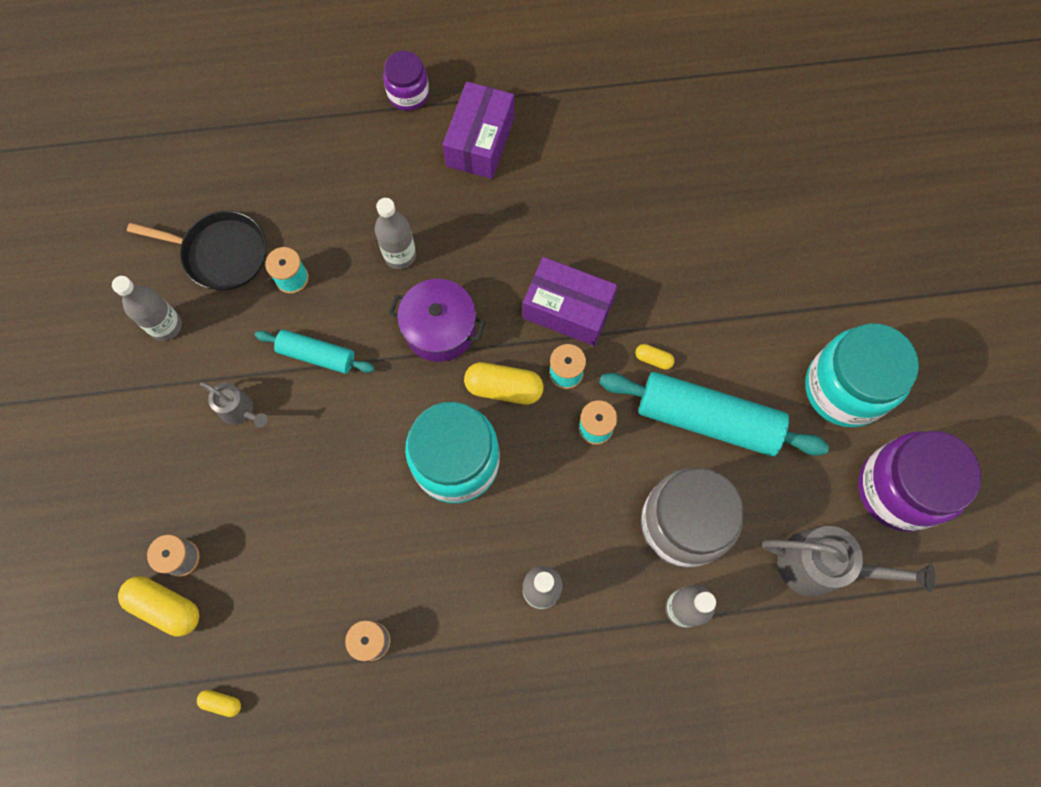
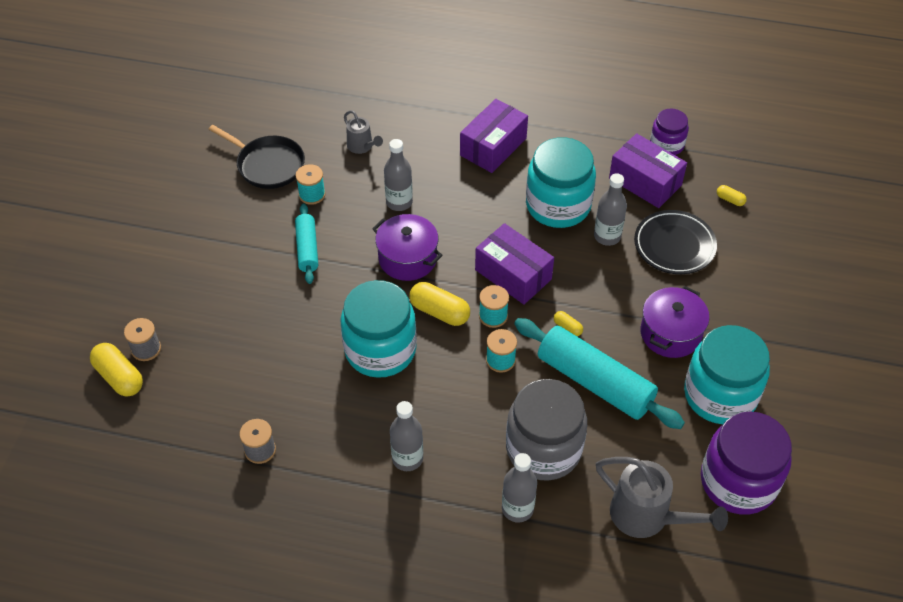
camera: 20 degrees right, 20 degrees down
grey bottle [112,276,182,341] -> grey bottle moved to [594,173,627,246]
yellow capsule [197,690,241,717] -> yellow capsule moved to [717,185,747,206]
grey watering can [200,382,268,427] -> grey watering can moved to [344,110,383,154]
turquoise rolling pin [255,330,375,374] -> turquoise rolling pin turned 45 degrees clockwise [295,204,318,284]
purple jar [383,51,429,111] -> purple jar moved to [650,109,689,155]
none -> turquoise jar [526,137,596,228]
none -> purple box [609,133,687,208]
none -> black plate [634,210,717,274]
none -> purple pot [640,286,709,358]

